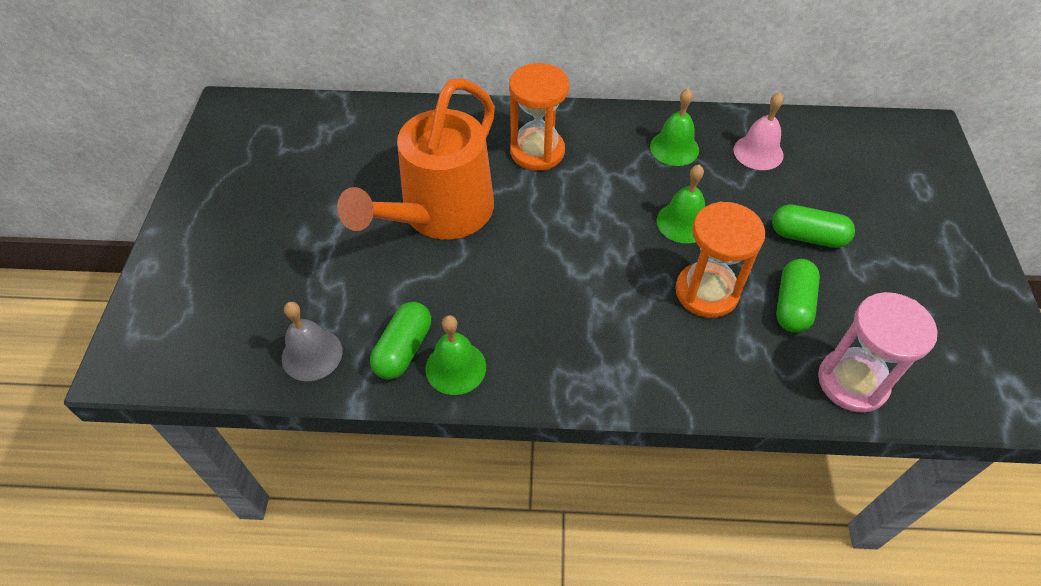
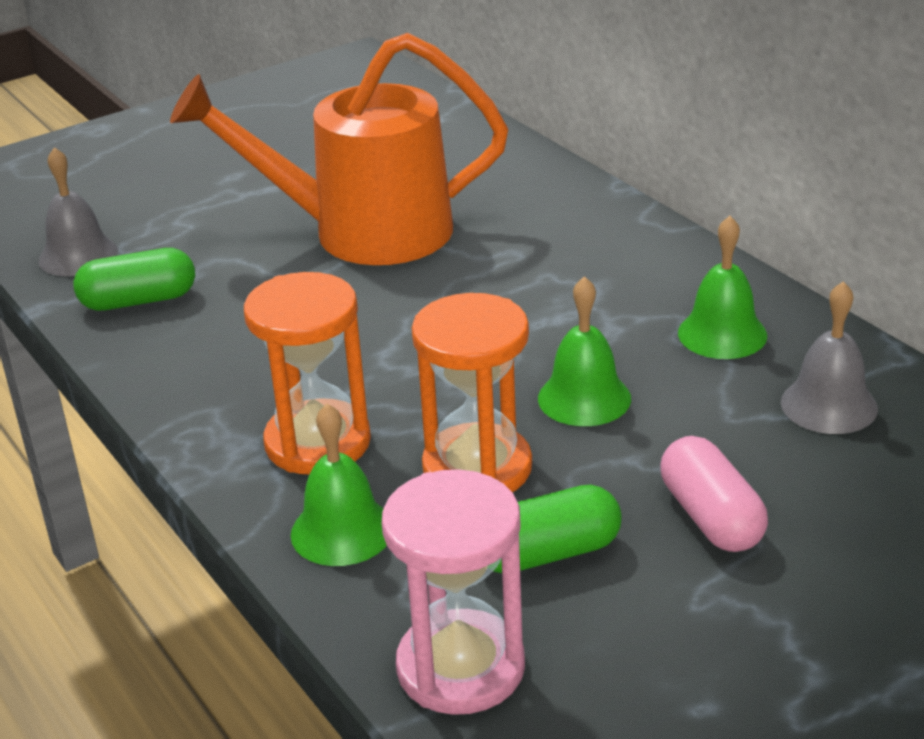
camera: 55 degrees right, 20 degrees down
green bell [425,315,486,395] -> green bell moved to [291,404,387,566]
orange hourglass [509,63,569,171] -> orange hourglass moved to [244,272,371,474]
pink bell [734,92,784,170] -> grey bell [781,281,878,434]
green capsule [772,204,855,248] -> pink capsule [661,436,768,552]

